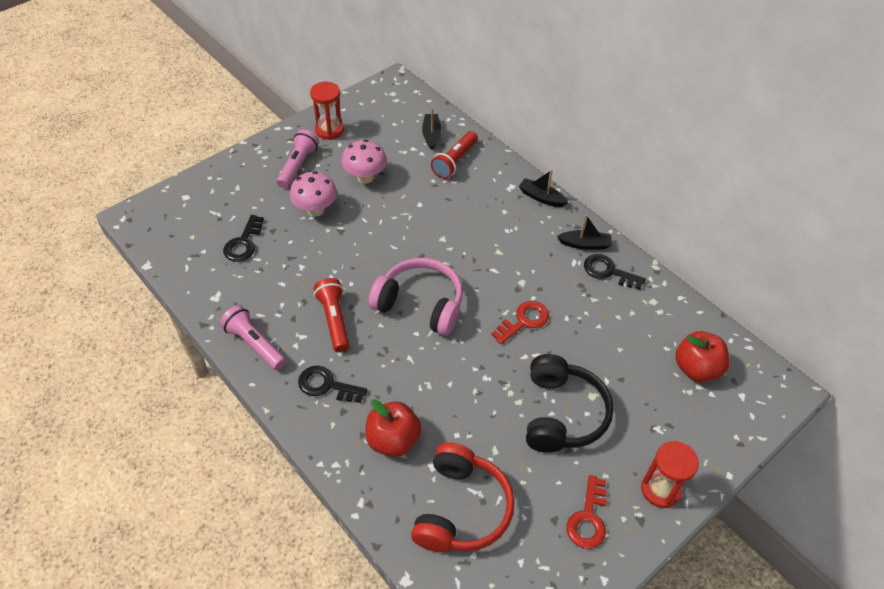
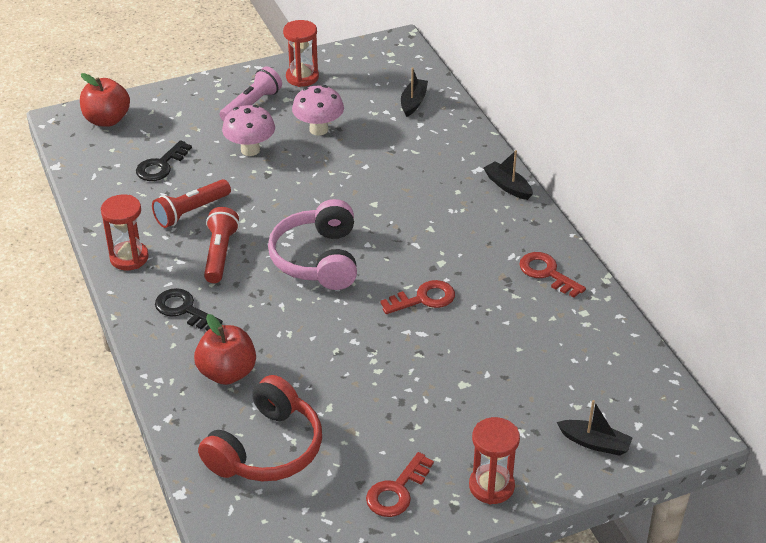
camera: 20 degrees right, 10 degrees down
pink flashlight [220,305,286,370] -> red hourglass [101,195,149,270]
pink headphones [369,258,463,336] -> pink headphones turned 135 degrees counterclockwise [268,199,357,290]
red flashlight [431,131,478,179] -> red flashlight moved to [152,179,231,228]
black headphones [526,354,614,453] -> none
black boat [557,214,612,250] -> black boat moved to [557,400,633,456]
black key [584,254,646,290] -> red key [519,252,586,297]
red apple [675,331,730,382] -> red apple moved to [80,73,130,127]

